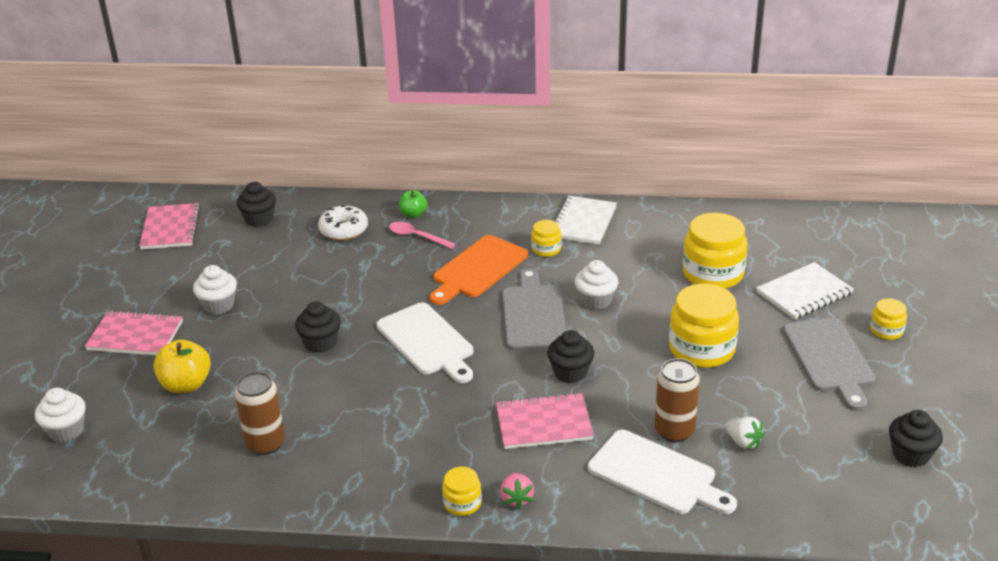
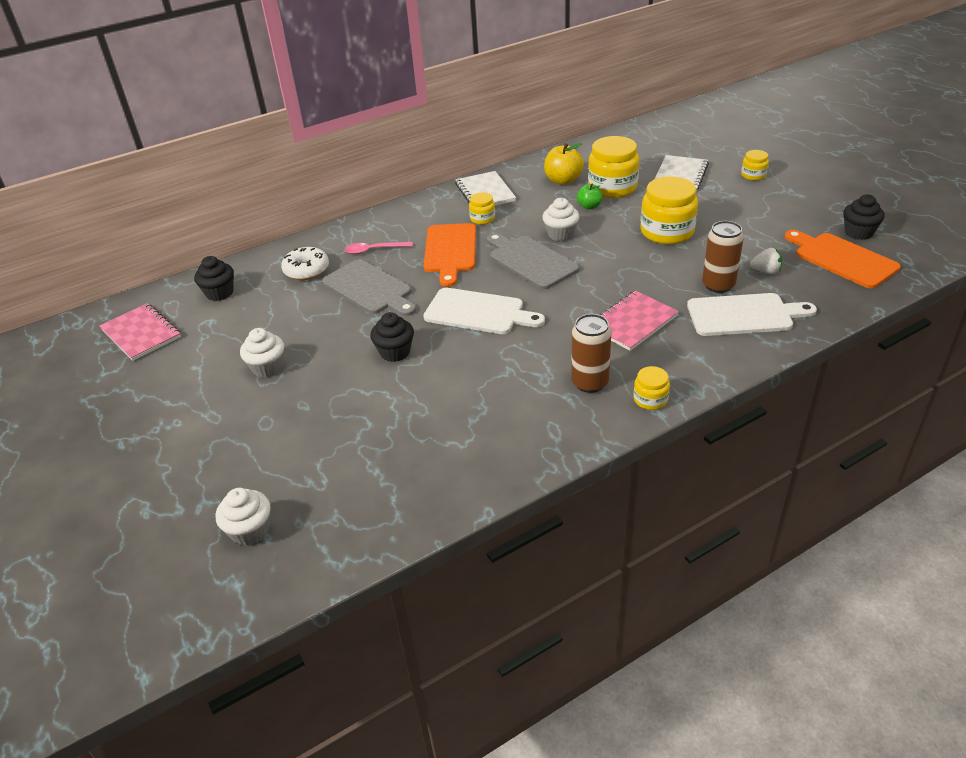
camera: 35 degrees left, 5 degrees up
pink notebook [85,310,183,355] -> none
yellow apple [153,339,211,394] -> yellow apple moved to [544,143,584,185]
brown can [235,371,285,455] -> brown can moved to [571,314,612,393]
green apple [399,190,427,218] -> green apple moved to [577,183,603,209]
pink strawberry [500,473,534,509] -> none
black cupcake [547,330,594,383] -> none
grey cutting board [783,318,875,411] -> grey cutting board moved to [322,259,416,316]
none -> orange cutting board [785,230,901,288]

